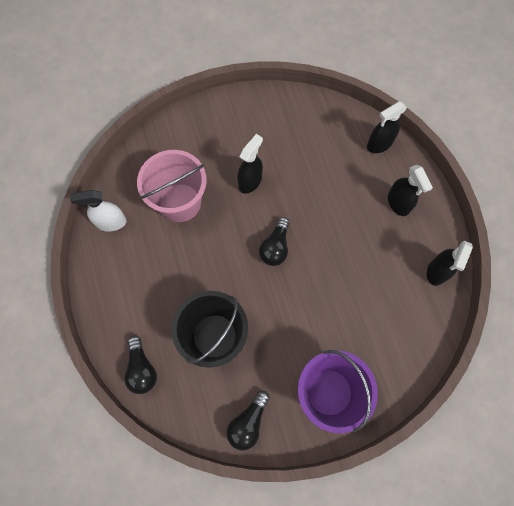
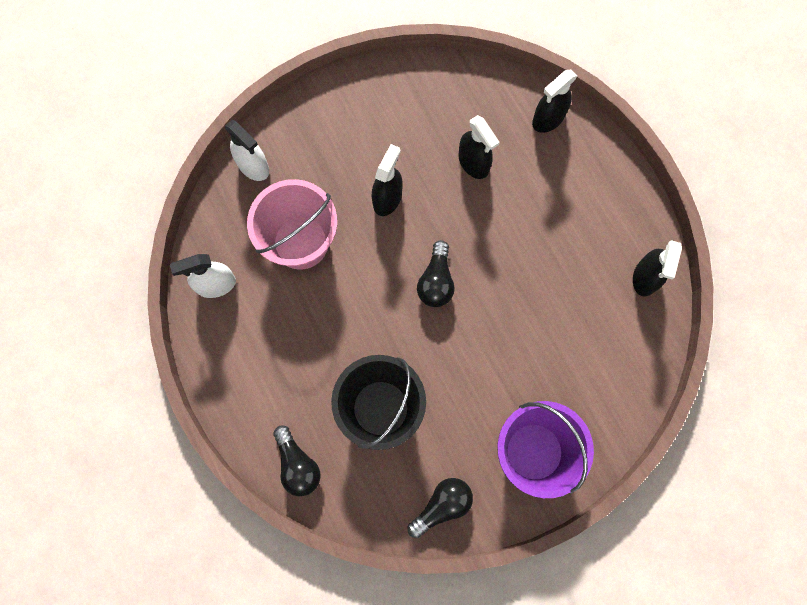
camera: 10 degrees left, 5 degrees up
black light bulb [227,391,270,451] -> black light bulb turned 150 degrees counterclockwise [408,478,473,538]
black spray bottle [388,165,433,216] -> black spray bottle moved to [459,115,500,179]
none -> white spray bottle [225,120,269,181]

